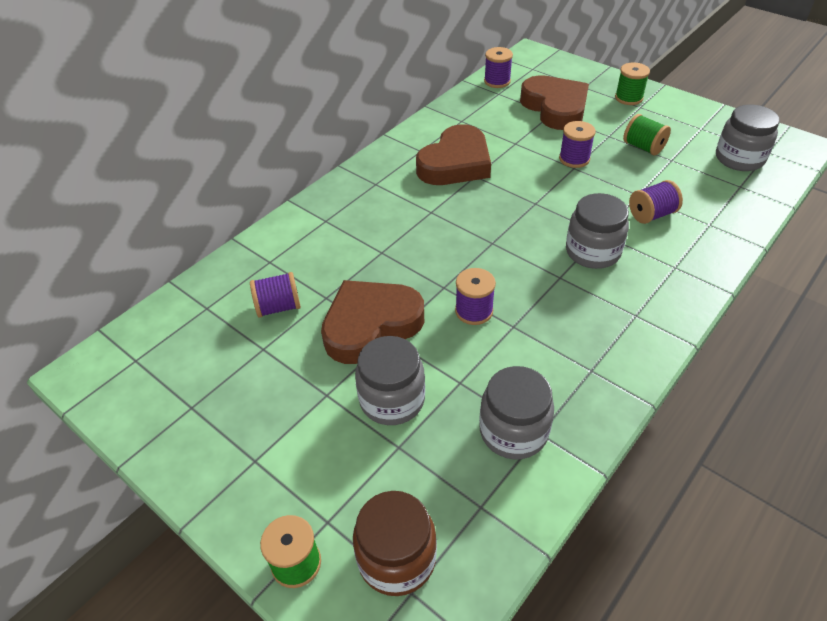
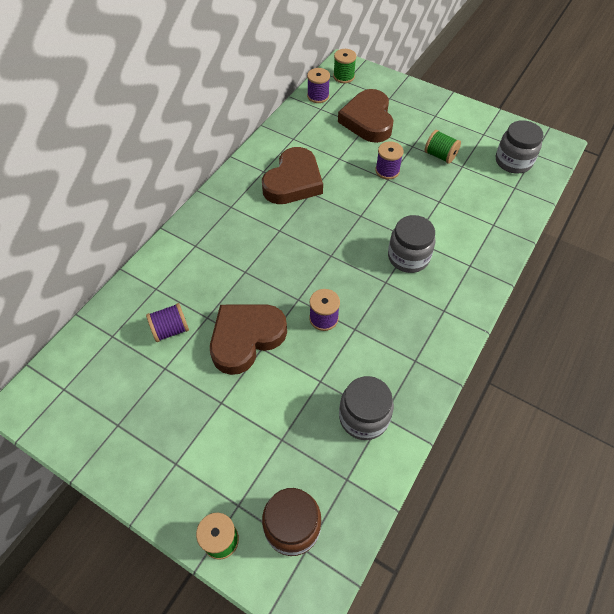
camera: 10 degrees left, 10 degrees up
grey jar [355,336,425,425] -> none
brown heart [520,75,589,130] -> brown heart turned 150 degrees counterclockwise [338,89,394,143]
green spool [615,63,650,105] -> green spool moved to [333,49,356,83]
purple spool [629,180,683,224] -> none

